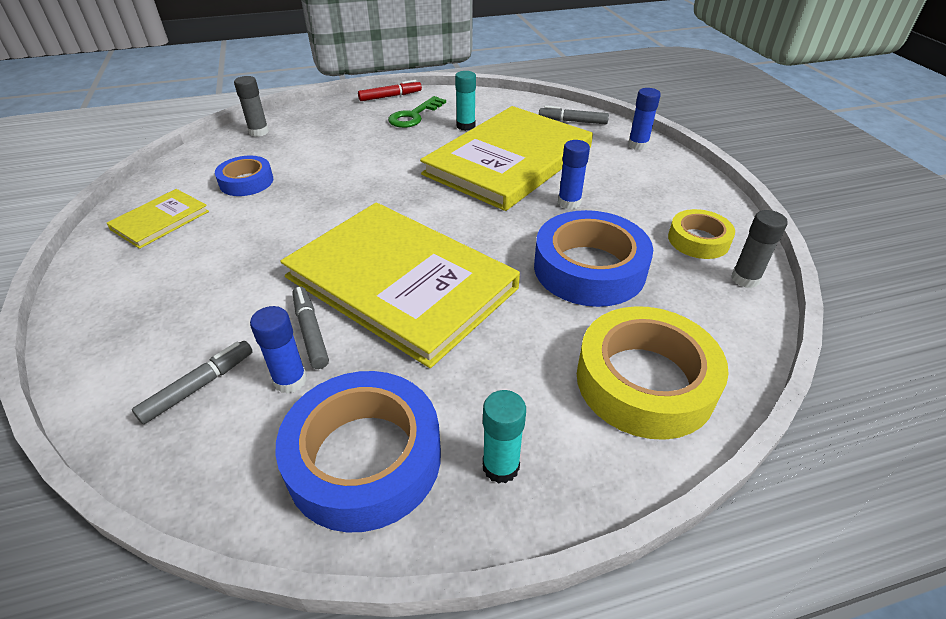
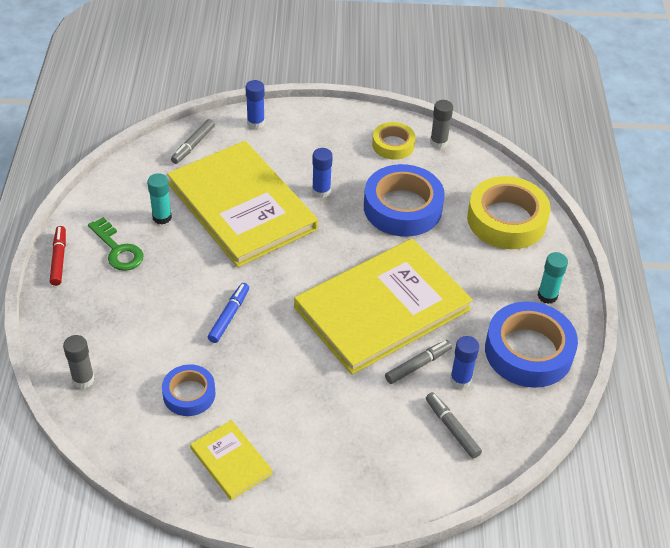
camera: 75 degrees left, 5 degrees up
grey marker [292,286,329,369] -> grey marker turned 150 degrees clockwise [385,340,452,384]
none -> blue marker [208,283,249,343]

